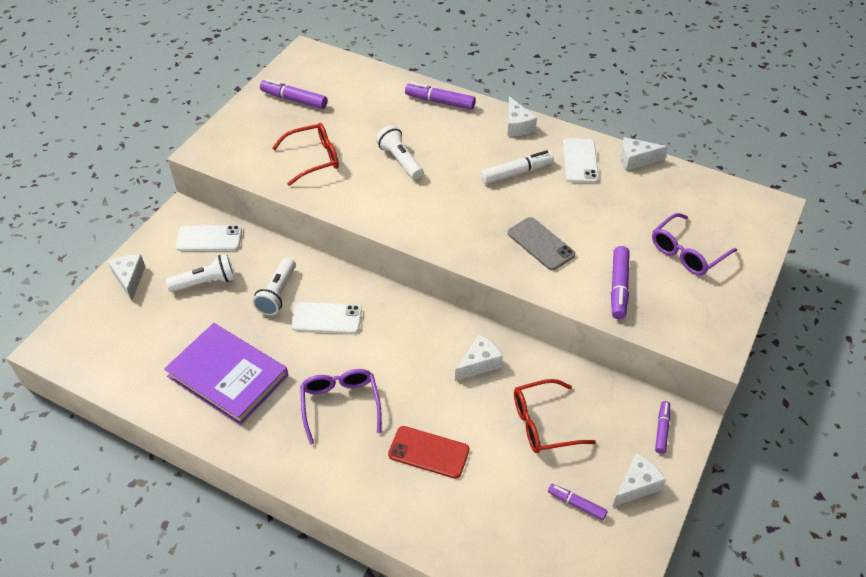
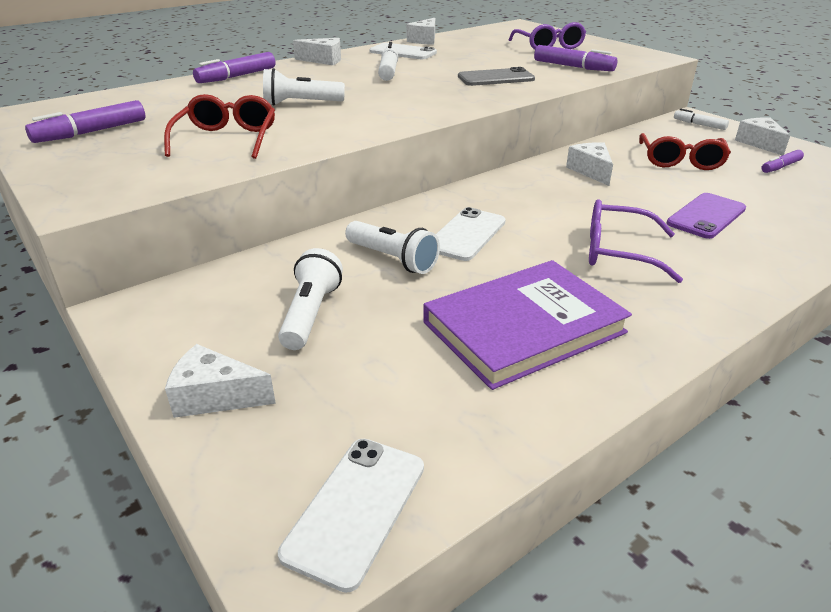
camera: 65 degrees left, 15 degrees down
white phone [176,225,242,251] -> white phone moved to [278,439,424,593]
red phone [388,426,470,479] -> purple phone [667,193,746,239]
purple marker [655,401,670,454] -> white marker [674,109,729,130]

